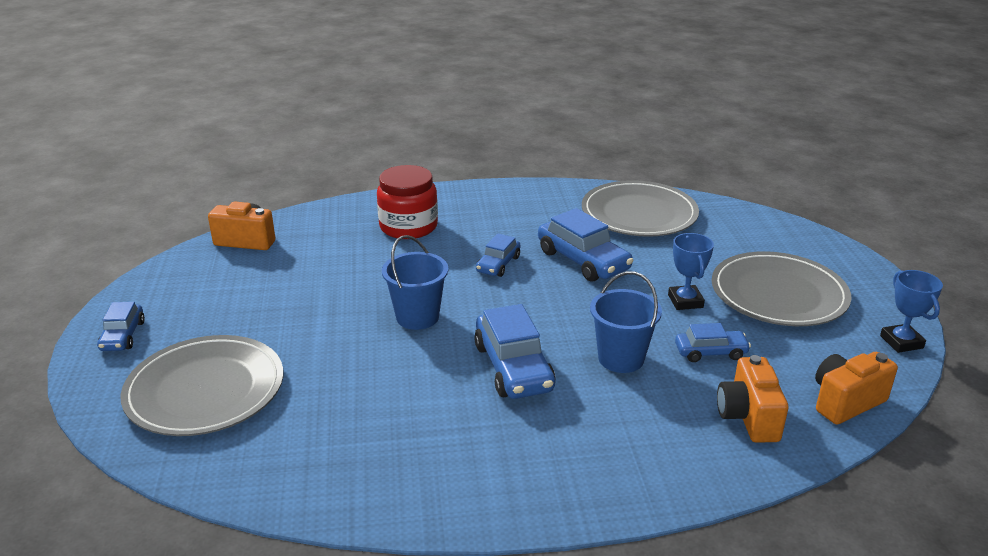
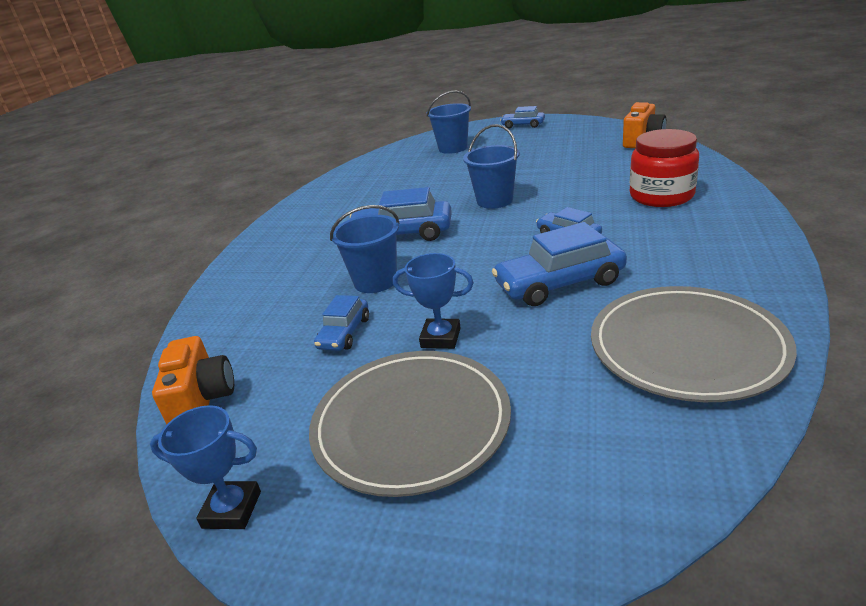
camera: 115 degrees right, 0 degrees up
grey plate [121,335,283,436] -> blue bucket [427,90,471,154]
orange camera [717,355,789,443] -> none

